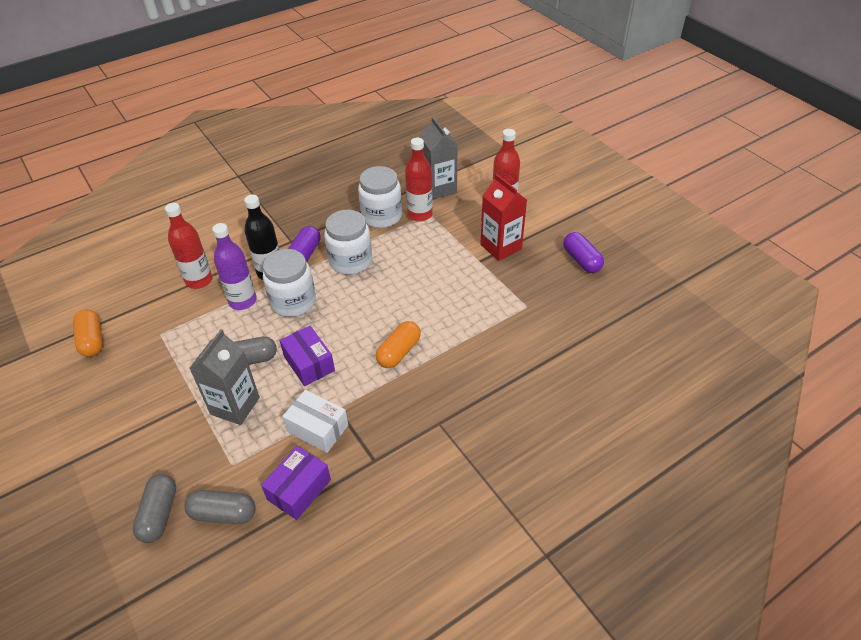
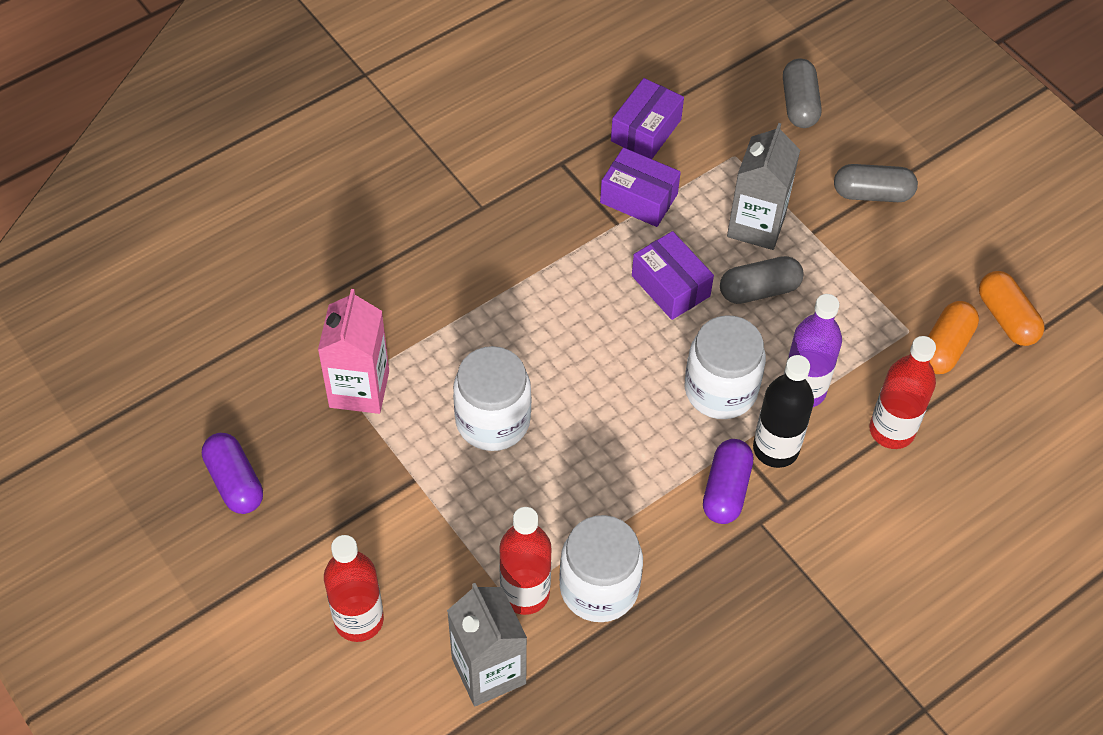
camera: 175 degrees right, 10 degrees up
grey capsule [185,490,256,524] -> grey capsule moved to [834,164,918,202]
white box [282,390,348,453] -> purple box [600,147,681,227]
white jar [324,210,372,275] -> white jar moved to [453,346,531,451]
orange capsule [376,321,421,368] -> orange capsule moved to [928,301,979,374]
red carton [480,174,527,261] -> none
none -> pink carton [318,289,389,414]

